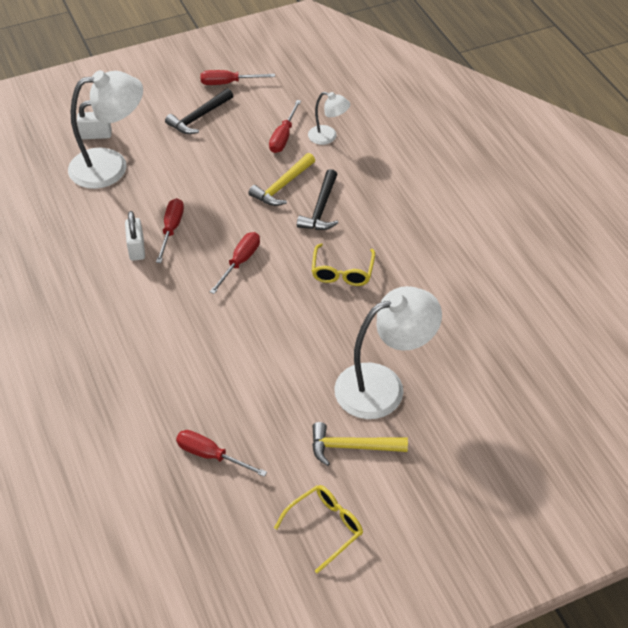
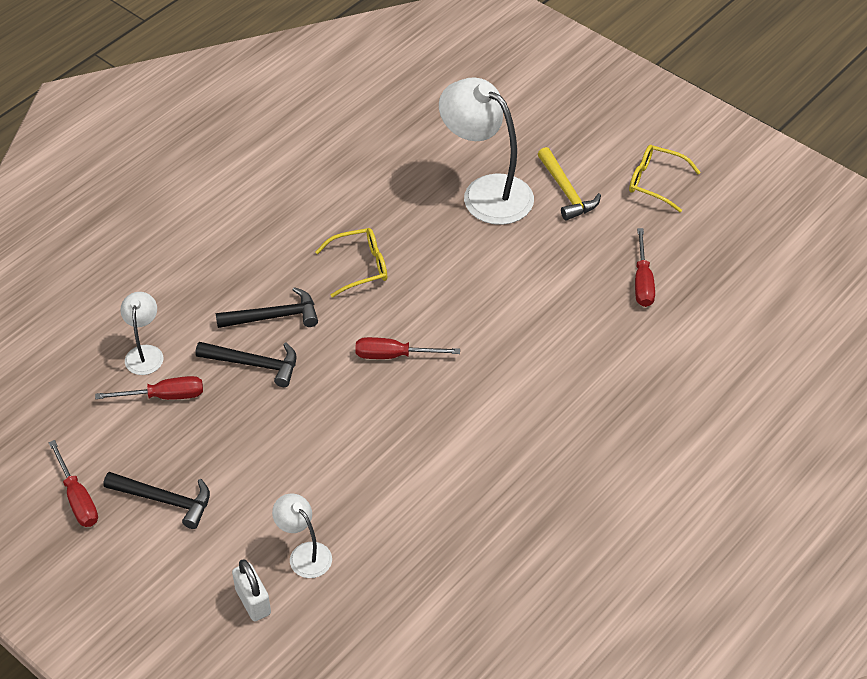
camera: 115 degrees left, 0 degrees up
white lamp [68,70,143,189] -> white lamp [272,493,332,578], size x0.51
white padlock [125,211,145,261] -> none
red screwdriver [156,198,184,263] -> none
yellow hammer [248,153,315,206] -> black hammer [196,342,296,387]

